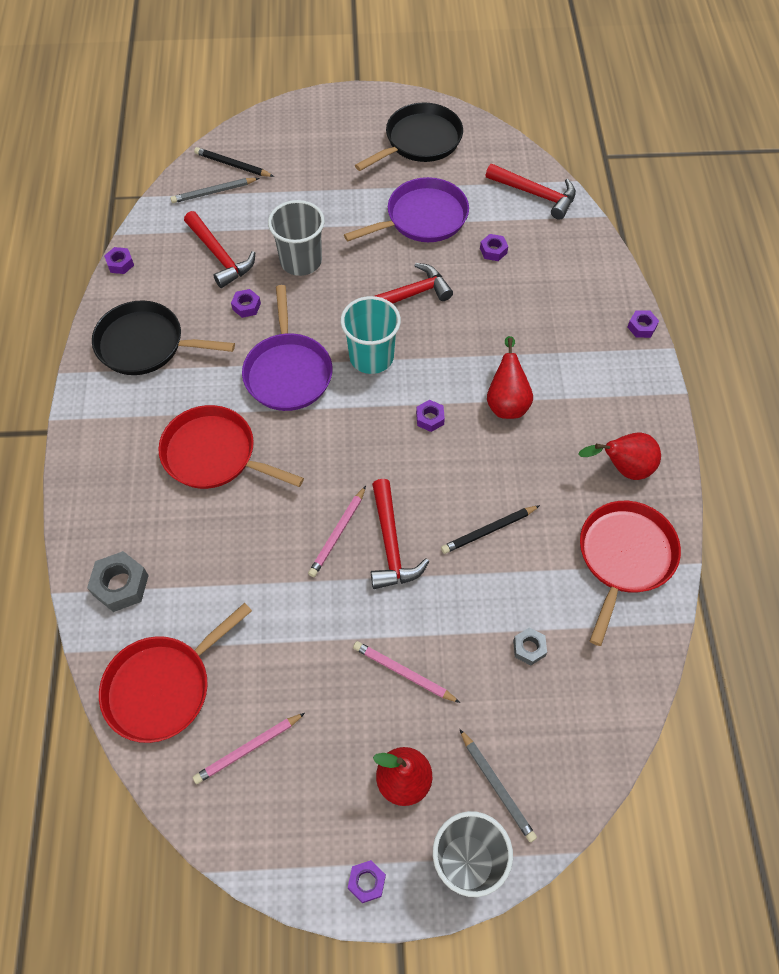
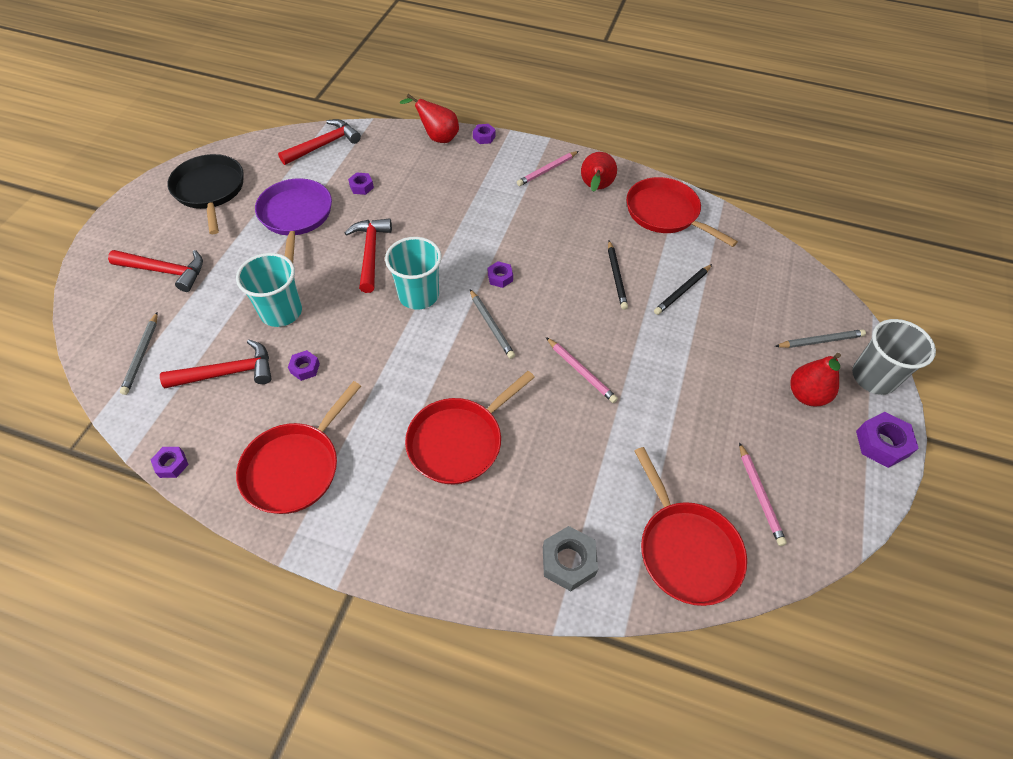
camera: 70 degrees left, 5 degrees down
black pan [92,300,235,375] -> red pan [236,381,361,514]
black pencil [194,147,274,177] -> black pencil moved to [654,264,712,315]
purple pan [242,285,333,411] -> none
grey cup [268,200,325,276] -> turquoise cup [236,253,302,327]
purple nut [348,860,386,903] -> purple nut [856,412,919,468], size x1.68
pink pencil [353,641,460,703] -> pink pencil moved to [517,151,579,186]
red hammer [371,479,429,589] -> red hammer moved to [108,250,203,292]
red pear [487,336,533,419] -> red pear moved to [400,94,459,143]
grey nut [513,628,547,665] -> none
none -> grey pencil [470,289,515,359]

